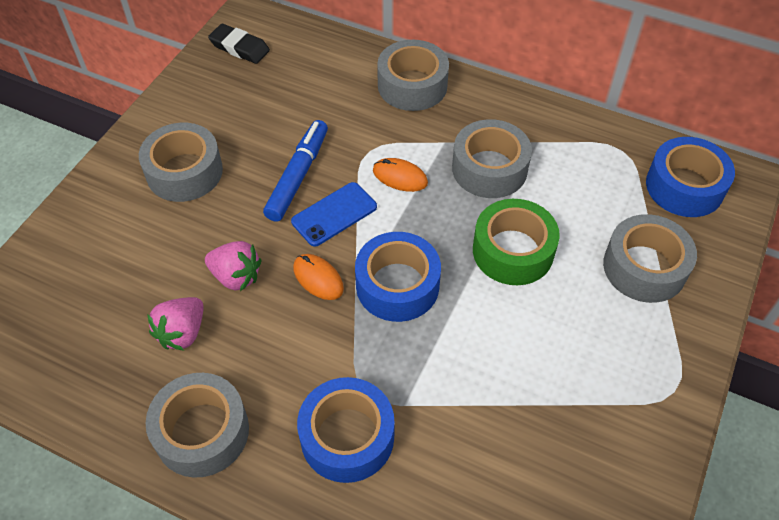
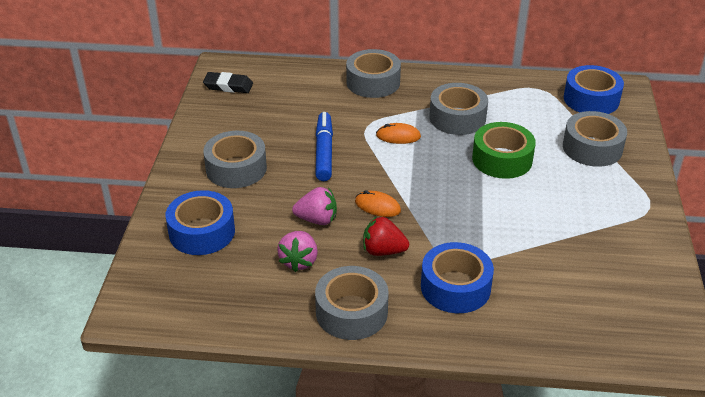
camera: 20 degrees left, 15 degrees down
blue phone [291,182,377,247] -> none
blue tape [355,232,441,322] -> blue tape moved to [166,190,235,255]
none -> red strawberry [363,216,409,256]

